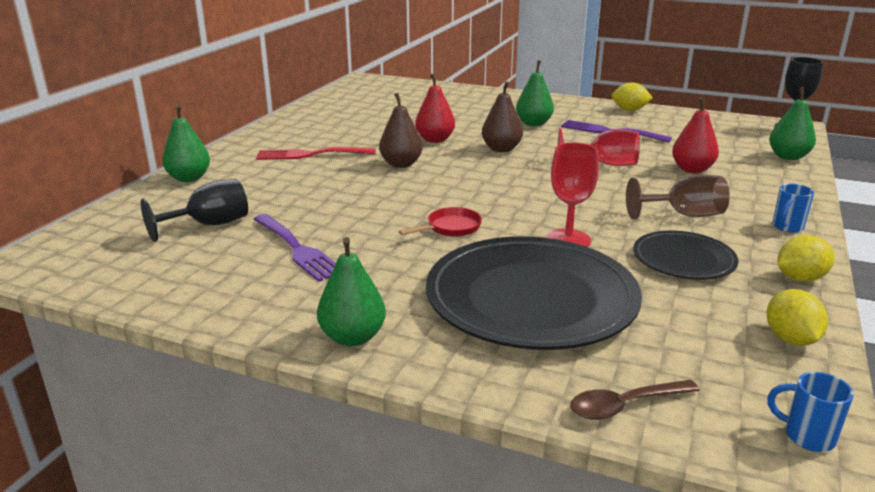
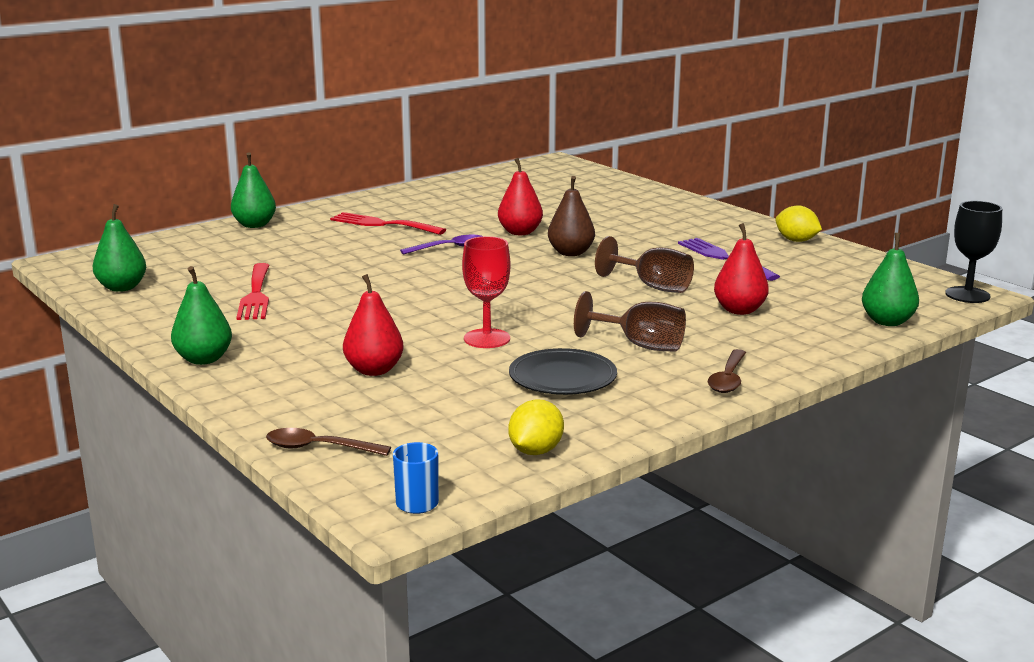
camera: 30 degrees right, 5 degrees down
black goblet [141,179,248,242] -> none
purple fork [253,214,336,282] -> red fork [236,263,270,320]
brown pear [379,93,423,168] -> purple spoon [400,235,483,255]
red pan [398,207,482,237] -> none
black plate [426,236,642,350] -> red pear [343,274,404,376]
green pear [516,60,554,126] -> green pear moved to [93,204,146,292]
red goblet [557,128,640,166] -> brown goblet [595,236,694,293]
blue mug [772,184,814,233] -> brown spoon [708,349,746,393]
yellow lemon [778,235,835,282] -> none

